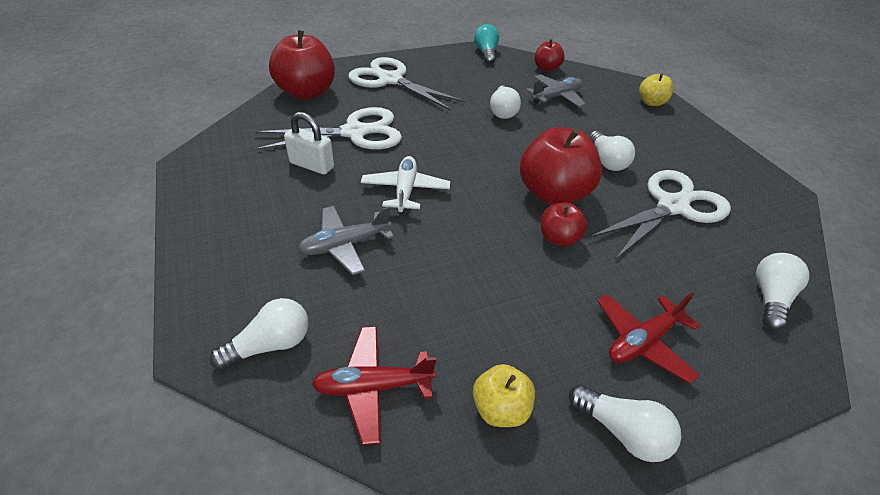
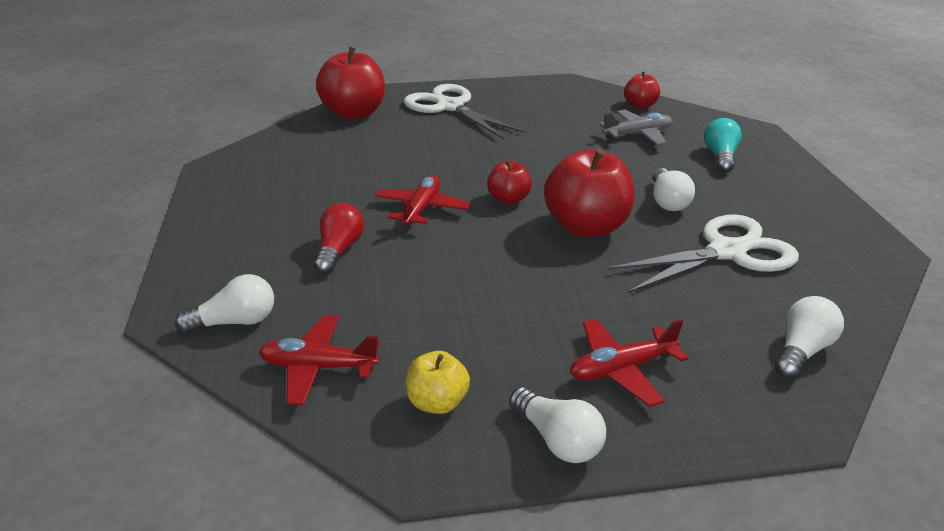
camera: 15 degrees right, 10 degrees down
white scissors [254,107,402,150] -> none
white padlock [284,112,334,175] -> none
grey plane [298,206,394,275] -> red light bulb [314,203,364,274]
white plane [361,156,450,214] -> red plane [375,175,470,230]
turquoise light bulb [474,24,499,64] -> turquoise light bulb moved to [704,118,742,173]
white light bulb [490,85,521,119] -> none
red apple [541,202,587,247] -> red apple moved to [487,160,532,204]
yellow apple [639,73,673,106] -> none

